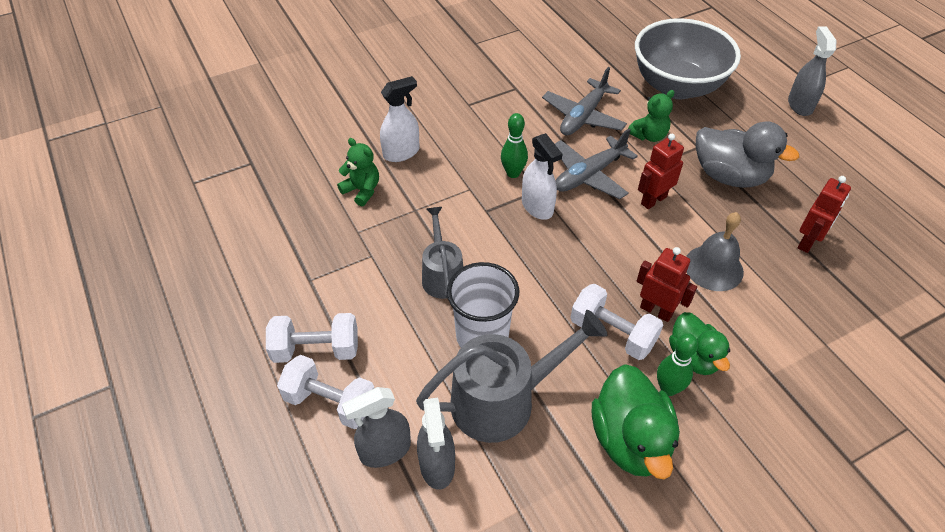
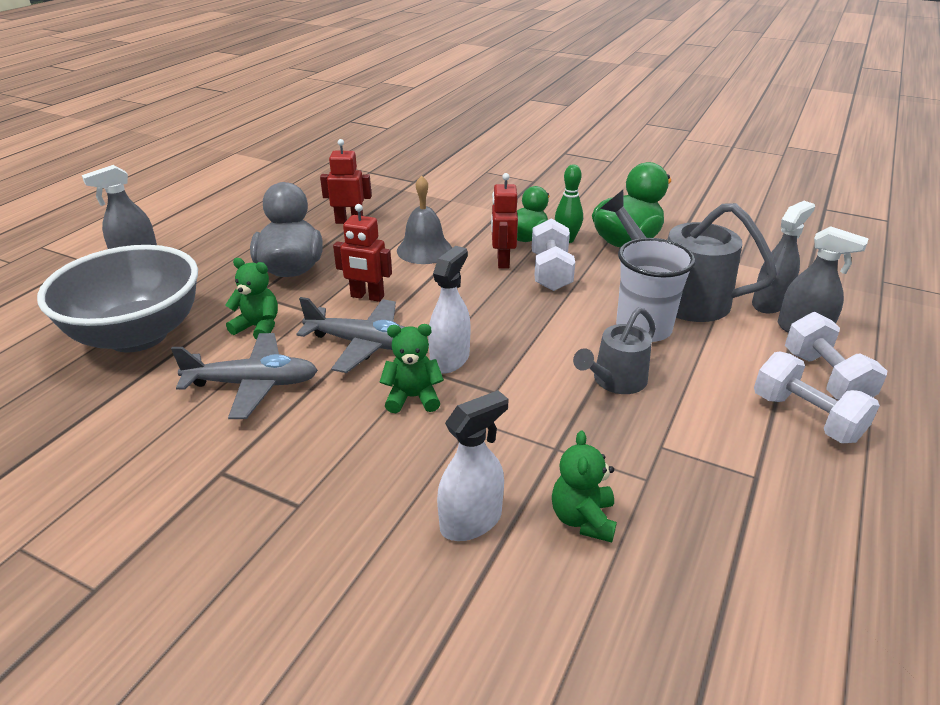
camera: 125 degrees left, 15 degrees down
white spray bottle [380,76,420,162] -> white spray bottle turned 120 degrees clockwise [437,390,509,541]
green bowling pin [501,113,528,178] -> green teddy bear [380,324,444,413]

